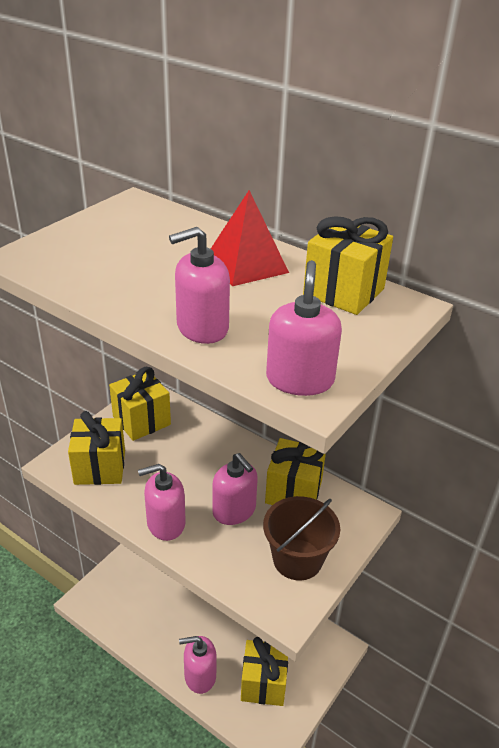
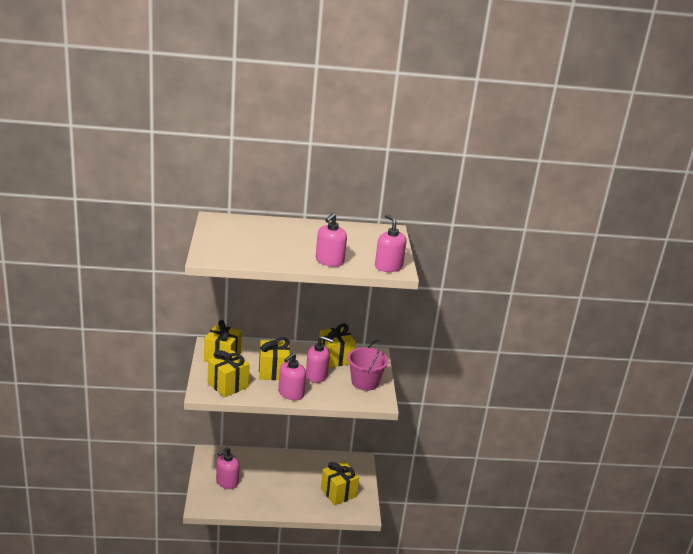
camera: 40 degrees left, 10 degrees down
pink soap dispenser [179,636,217,694] -> pink soap dispenser moved to [216,448,239,489]
red pyramid [211,190,289,286] -> none
brown bucket [263,496,340,580] -> pink bucket [348,340,389,391]
yellow gift [303,216,393,315] -> yellow gift moved to [259,337,290,380]

